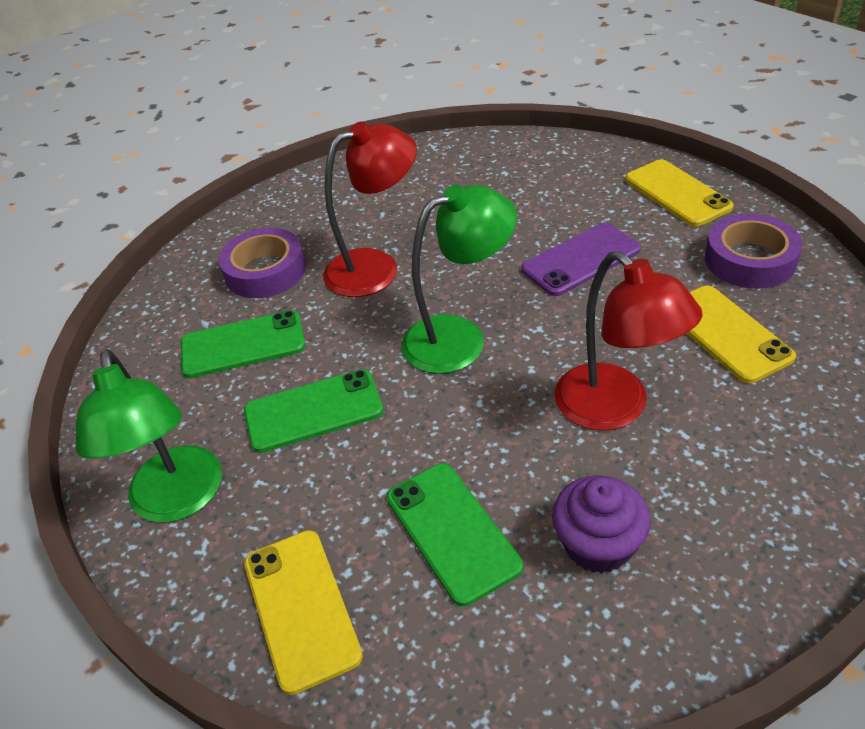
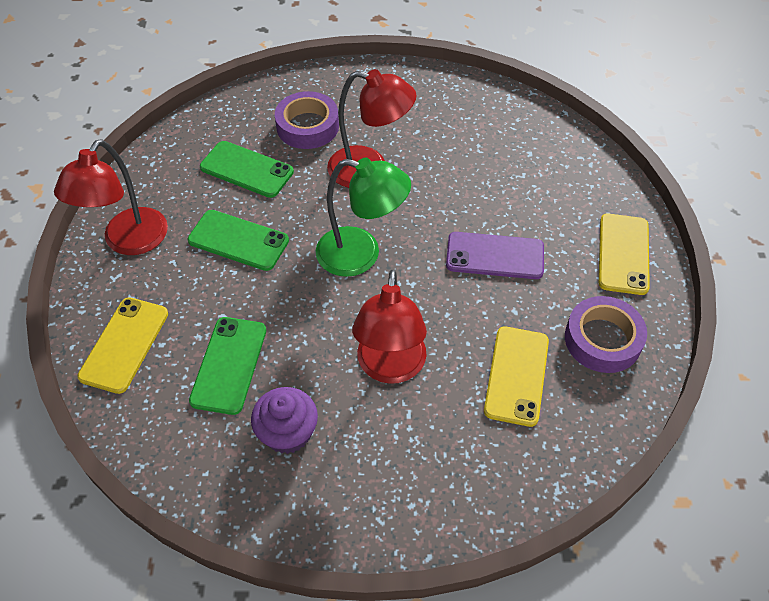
camera: 35 degrees right, 10 degrees up
green lamp [75,350,222,523] -> red lamp [54,139,168,255]

